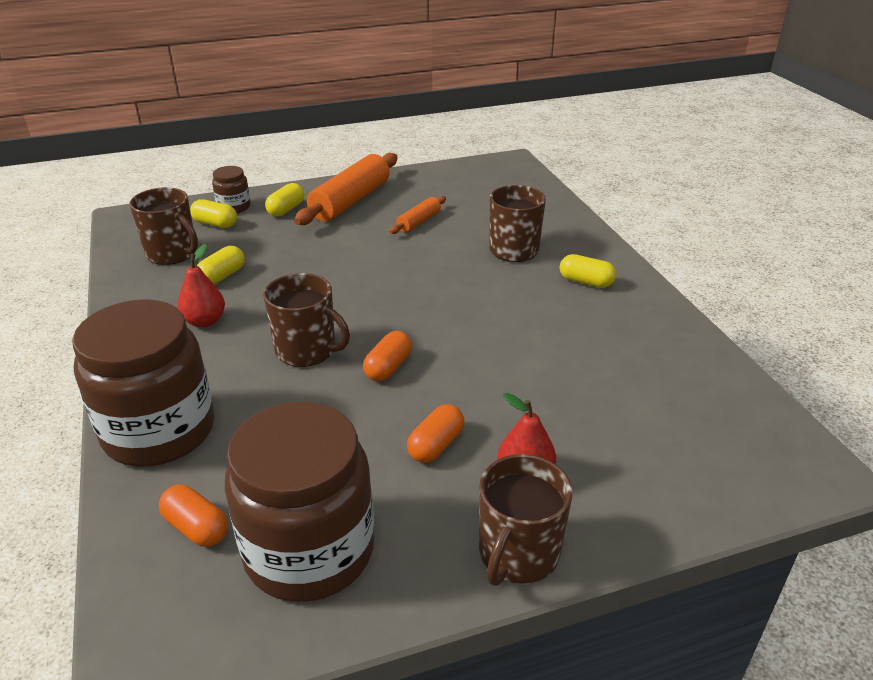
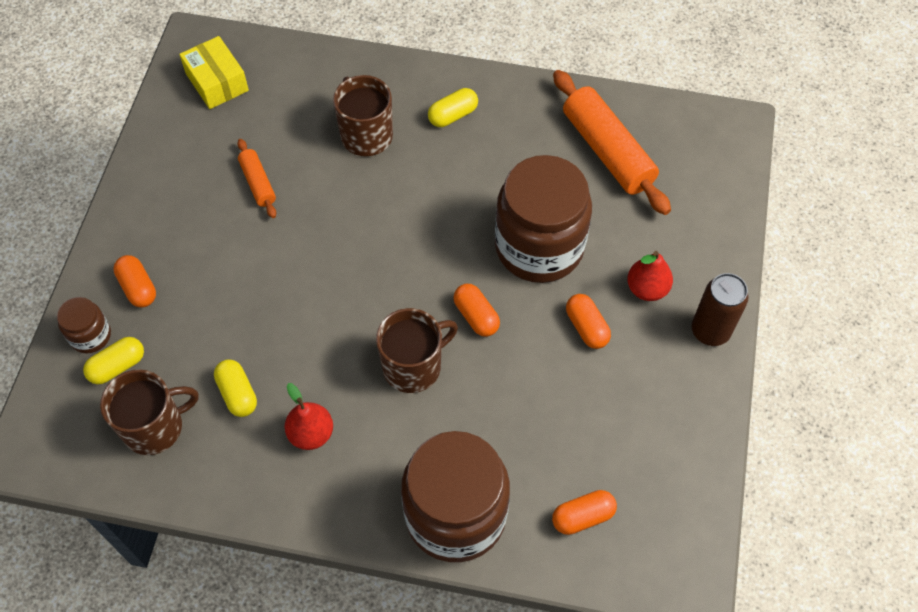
camera: 60 degrees left, 25 degrees up
brown jar [225,401,374,602] -> brown jar moved to [495,155,592,283]
yellow capsule [265,183,305,217] -> orange capsule [113,255,156,307]
orange rolling pin [294,153,398,225] -> orange rolling pin moved to [553,70,671,215]
brown mug [479,454,572,586] -> brown can [692,273,749,346]
none -> yellow box [179,36,249,109]

